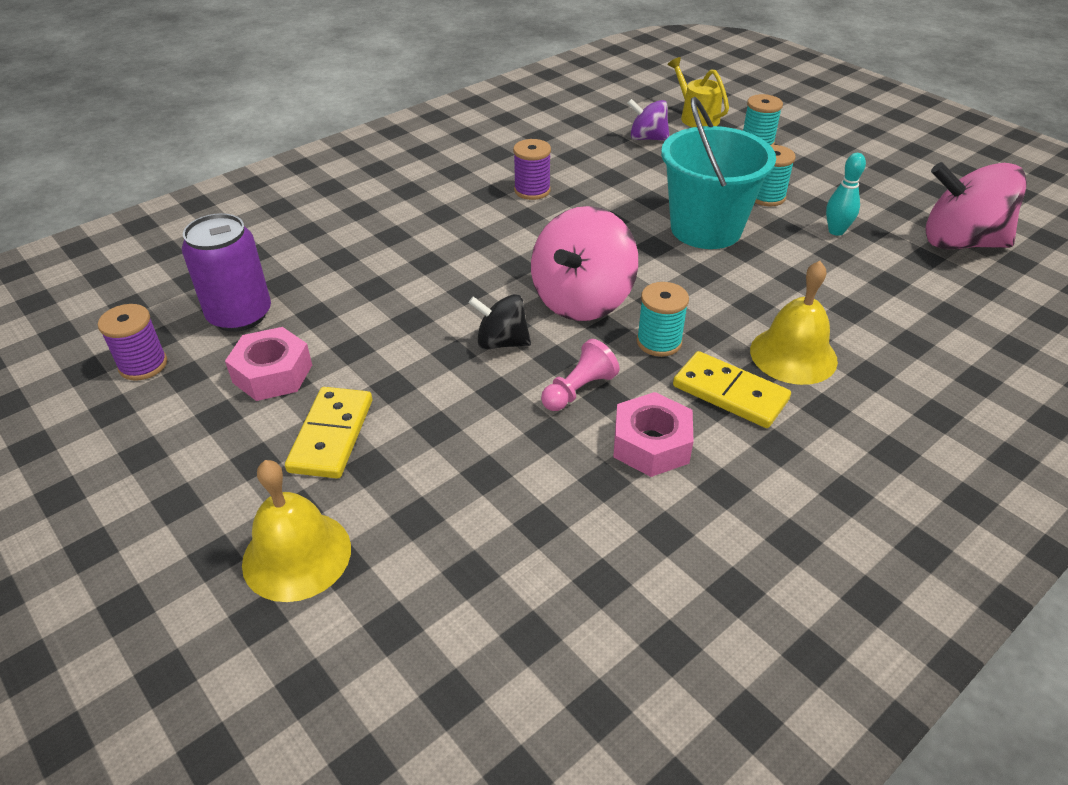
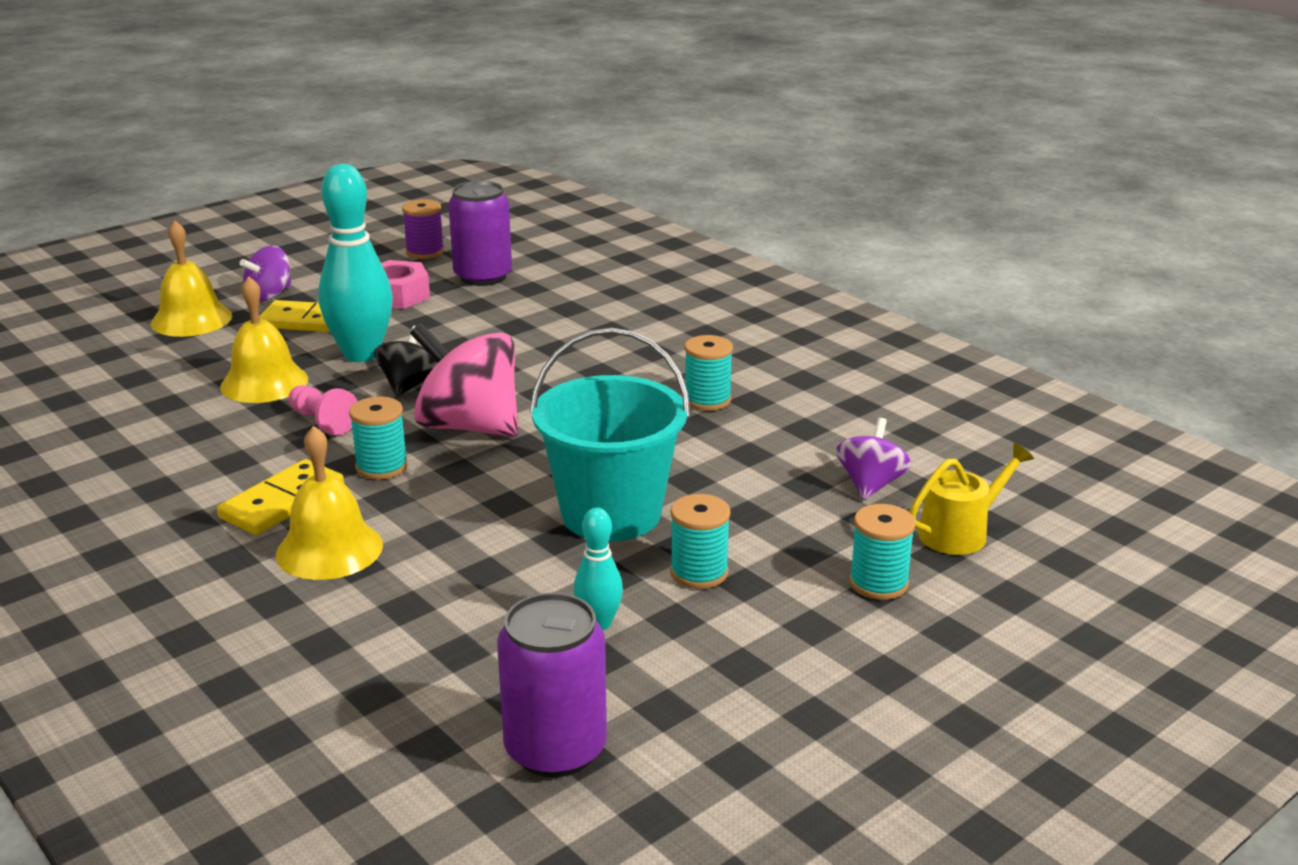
camera: 90 degrees right, 15 degrees down
purple spool [513,139,551,200] -> turquoise spool [685,335,733,411]
pink nut [613,392,694,477] -> none
pink spinning top [925,162,1027,249] -> purple can [497,593,607,777]
none -> yellow bell [220,276,308,403]
none -> purple spinning top [239,246,292,301]
none -> turquoise bowling pin [318,164,393,362]

